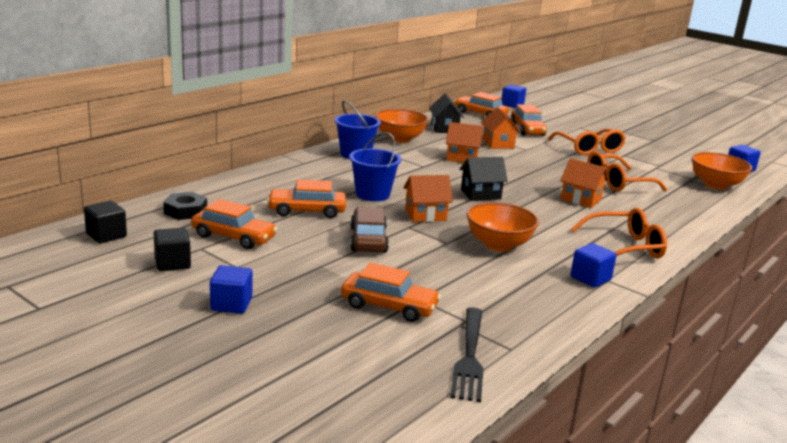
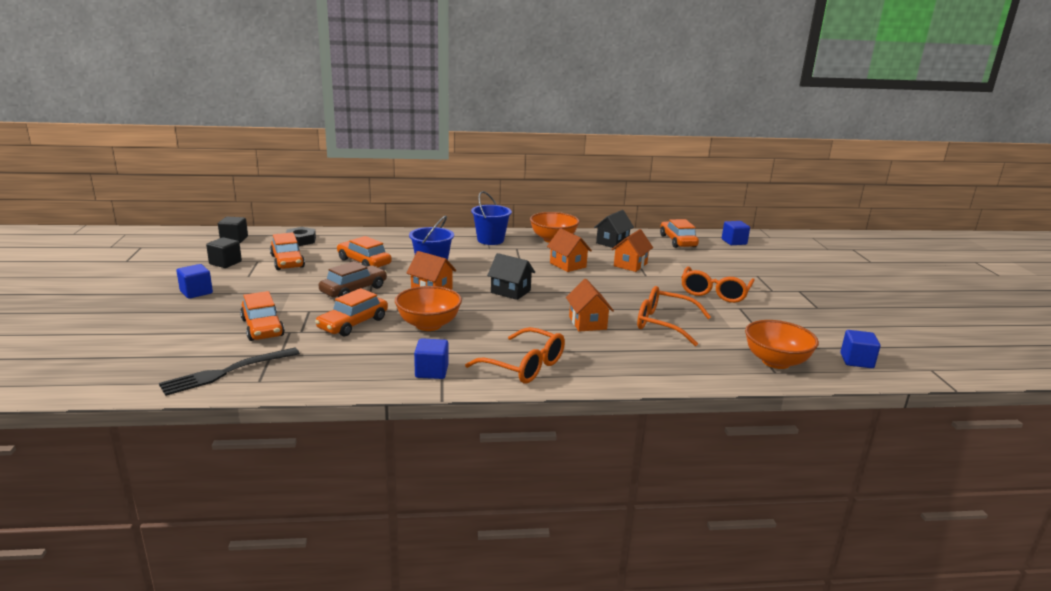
camera: 45 degrees right, 0 degrees up
orange car [510,104,547,136] -> orange car moved to [315,288,388,336]

